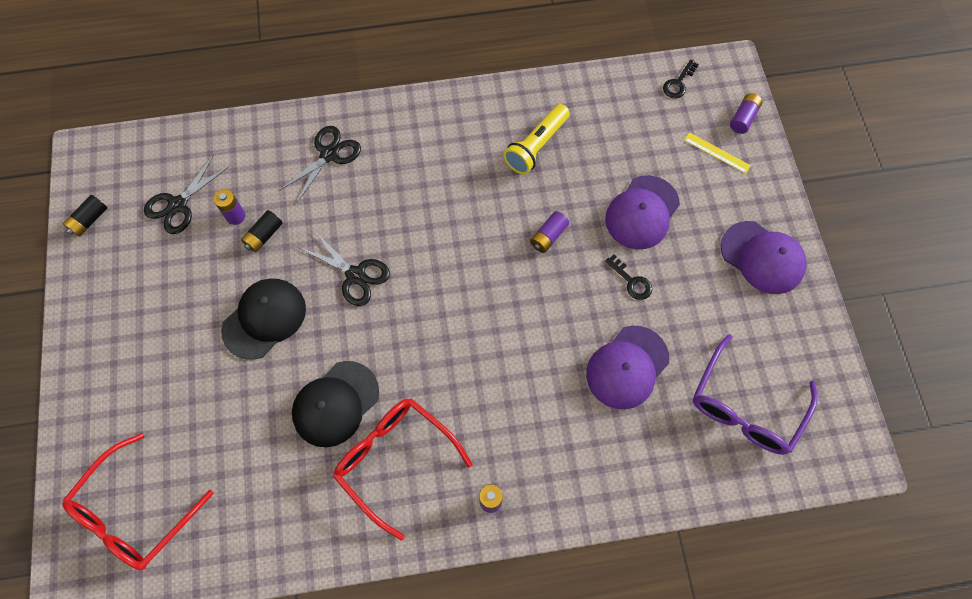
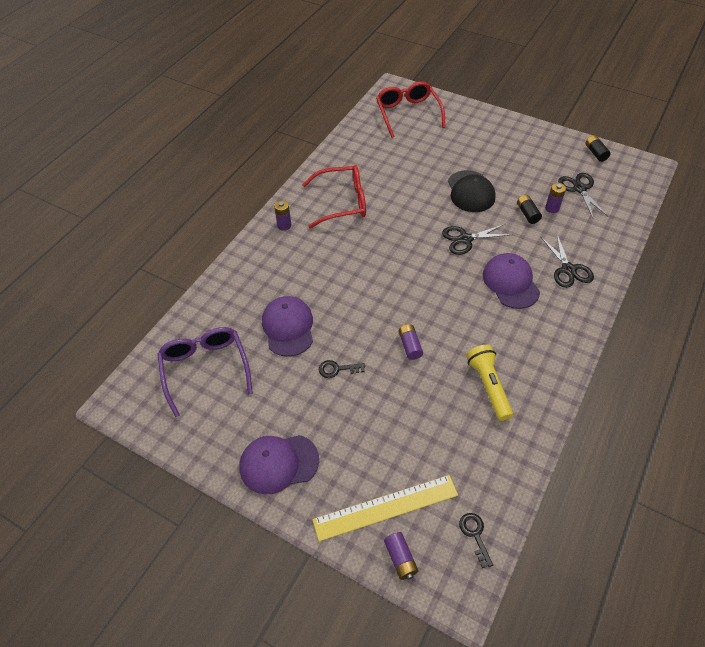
camera: 130 degrees right, 15 degrees down
black cap [292,361,379,447] -> none
purple cap [605,175,680,249] -> purple cap moved to [483,253,540,309]
yellow ruler [684,132,751,173] -> yellow ruler [312,475,458,541], size x2.08

